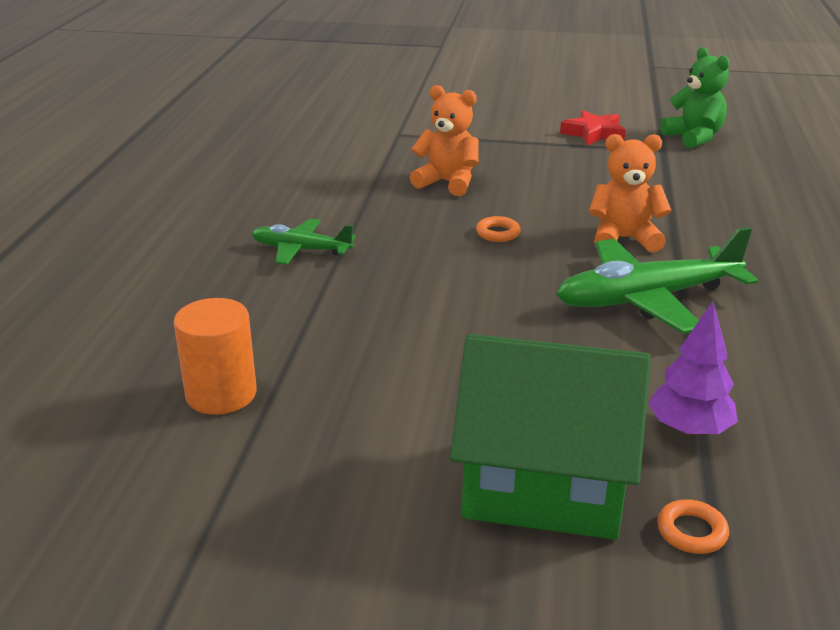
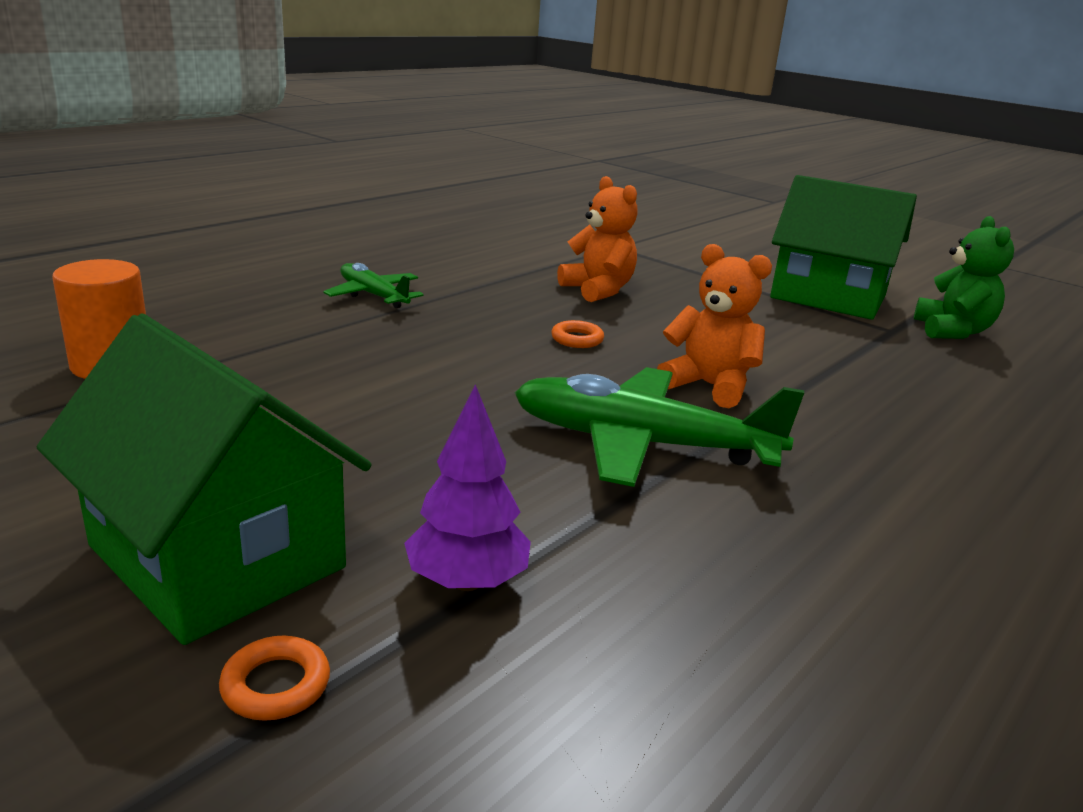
camera: 30 degrees right, 5 degrees down
red star [560,110,626,146] -> green house [770,175,917,320]

